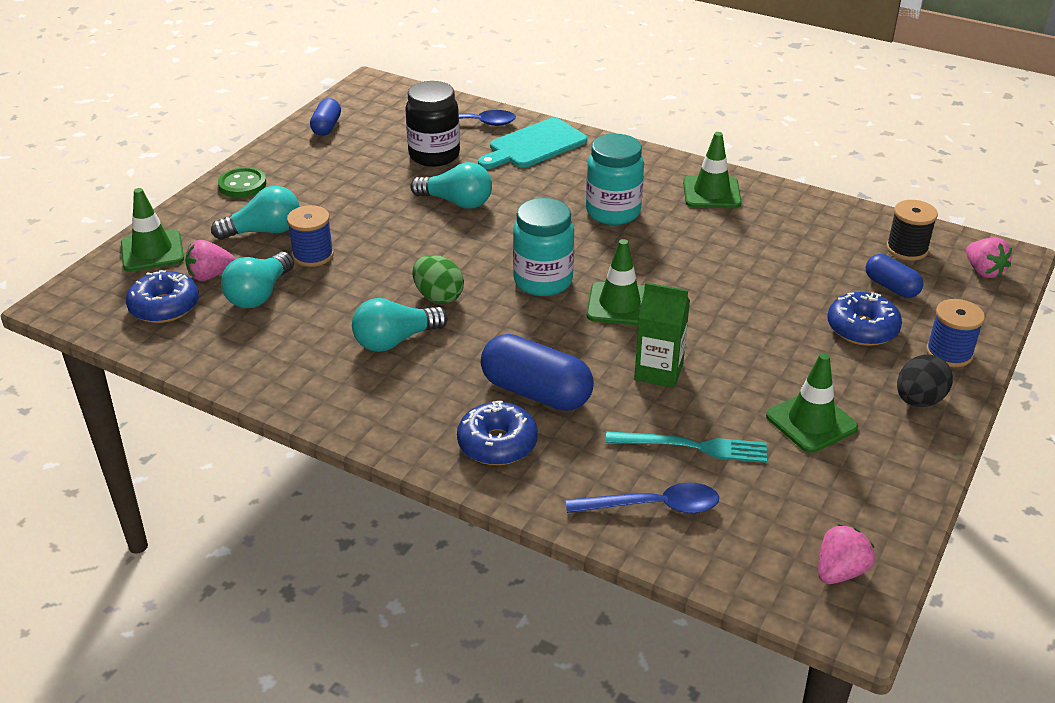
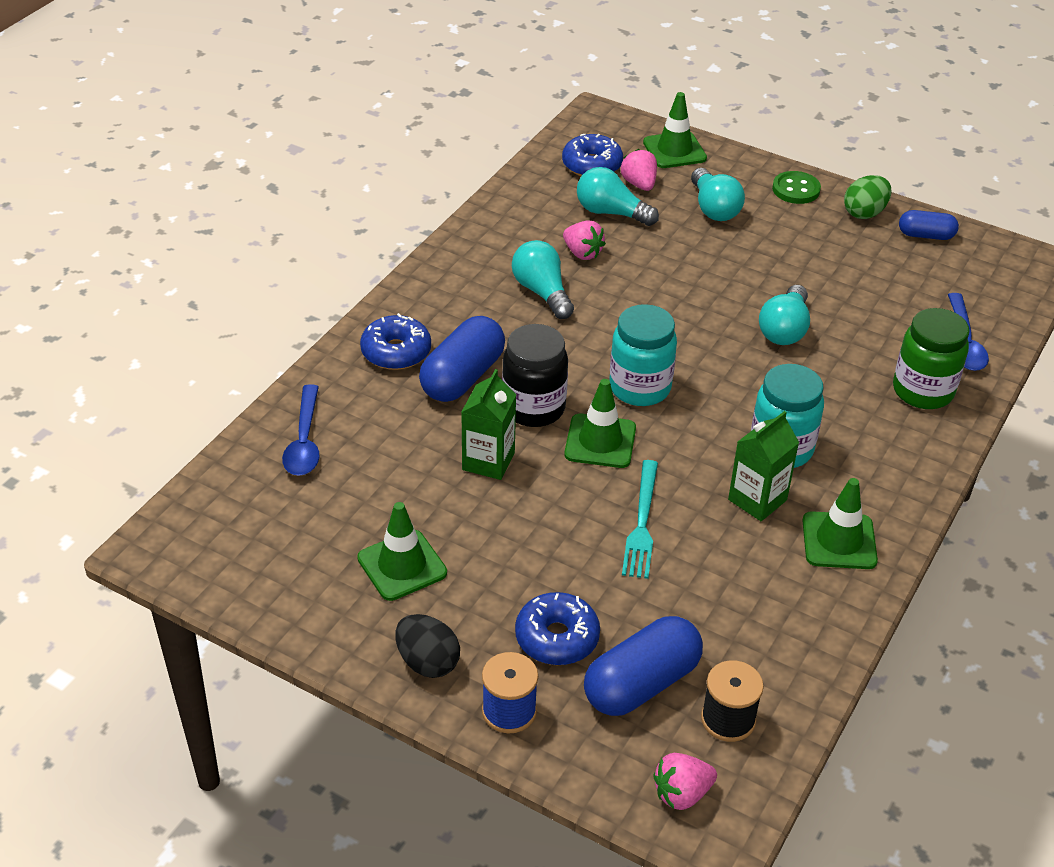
camera: 90 degrees right, 5 degrees up
blue spool [287,205,334,267] -> none
black jar [405,81,460,167] -> black jar moved to [502,324,568,427]
green egg [412,255,464,304] -> green egg moved to [844,175,892,219]
turquoise cutting board [478,118,587,169] -> green jar [893,308,970,409]
turquoise fork [605,431,767,463] -> turquoise fork moved to [622,460,658,579]
pink strawberry [818,524,875,584] -> pink strawberry moved to [563,221,606,260]
blue capsule [866,254,924,298] -> blue capsule [584,616,703,716], size x1.73
none -> green carton [728,411,799,521]

